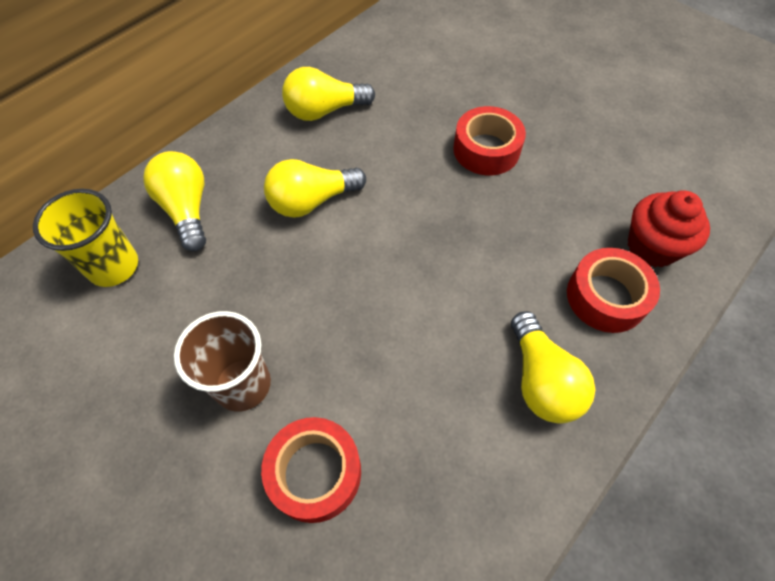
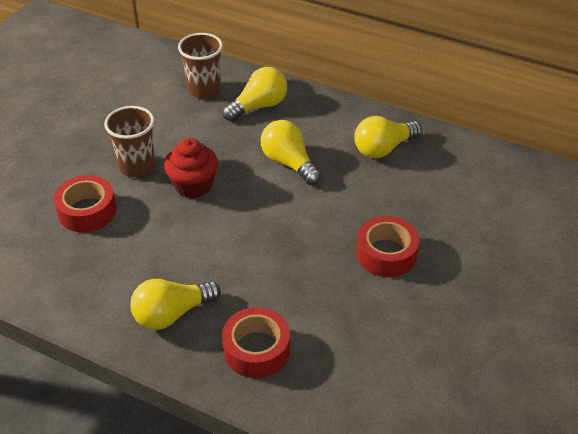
camera: 75 degrees right, 15 degrees down
yellow cup [33,189,138,287] -> brown cup [178,33,223,99]
yellow light bulb [282,67,375,121] -> yellow light bulb turned 90 degrees counterclockwise [354,116,422,158]
red cupcake [628,190,710,268] -> red cupcake moved to [164,138,218,199]

